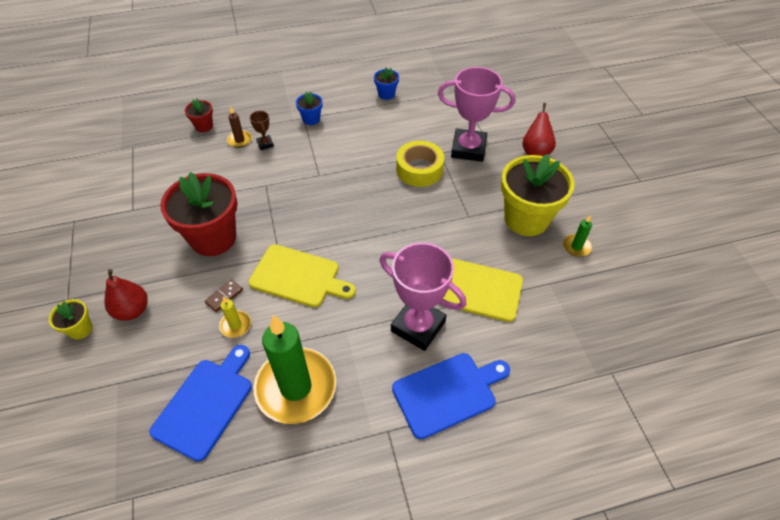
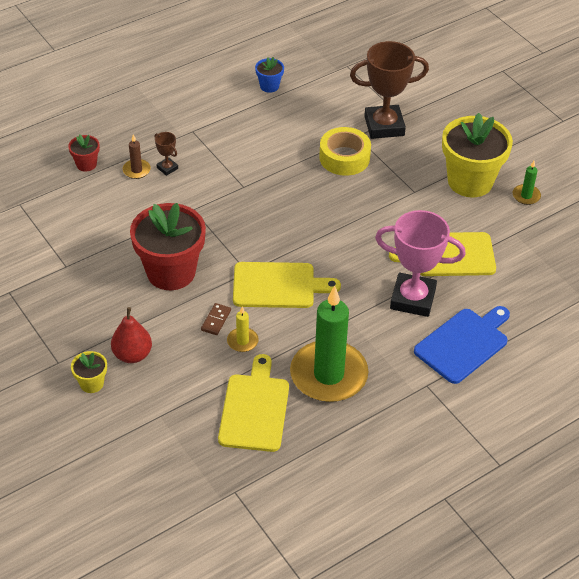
camera: 20 degrees left, 5 degrees down
blue cutting board [149,345,252,462] -> yellow cutting board [218,354,289,452]
blue flower pot [296,92,323,125] -> none
pink trophy [438,67,515,162] -> brown trophy [350,41,429,139]
red pear [522,103,556,156] -> none

